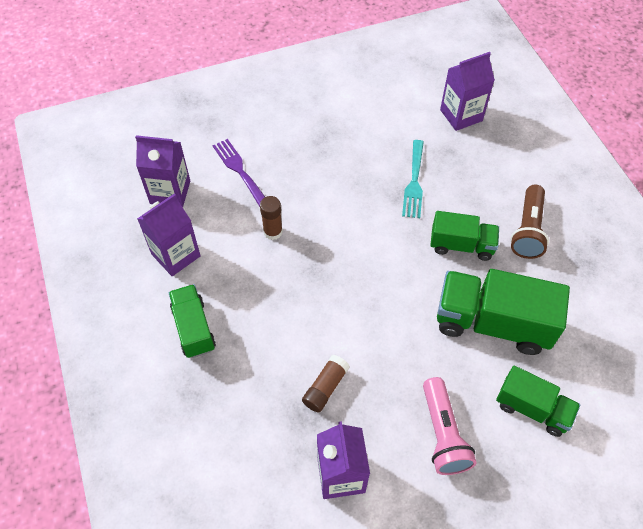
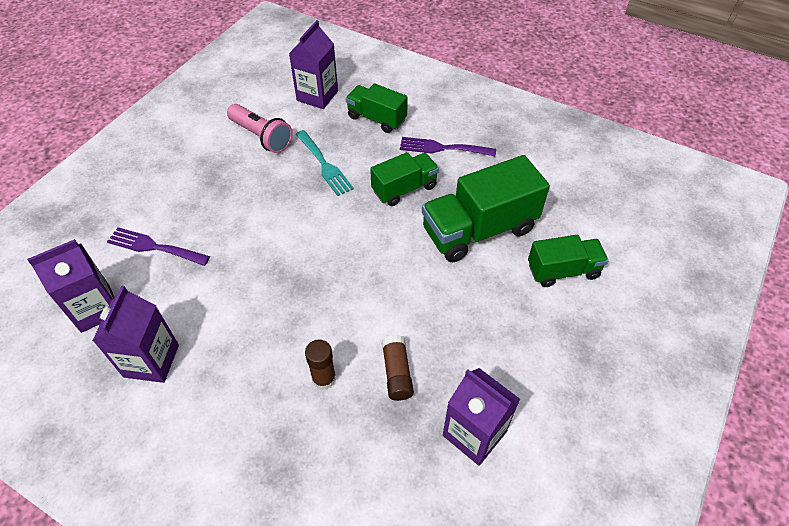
camera: 40 degrees left, 5 degrees down
green truck [169,284,216,358] -> green truck moved to [346,83,408,133]
brown glue stick [260,196,283,240] -> brown glue stick moved to [305,339,336,390]
pink flashlight [423,377,477,475] -> pink flashlight moved to [227,104,293,153]
brown flashlight [510,185,549,259] -> purple fork [400,137,496,156]

